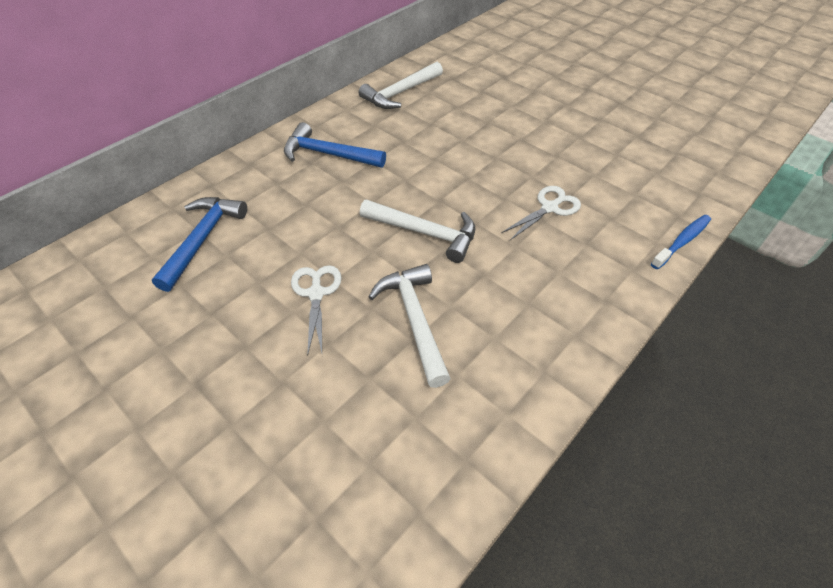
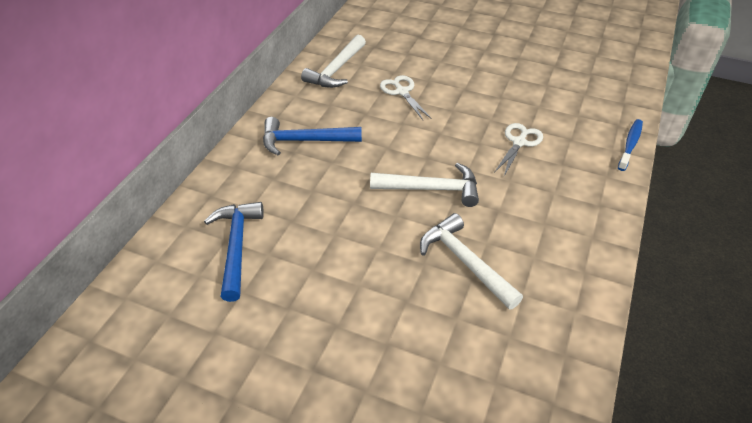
camera: 20 degrees left, 5 degrees down
white scissors [291,265,342,356] -> white scissors moved to [380,75,432,120]

